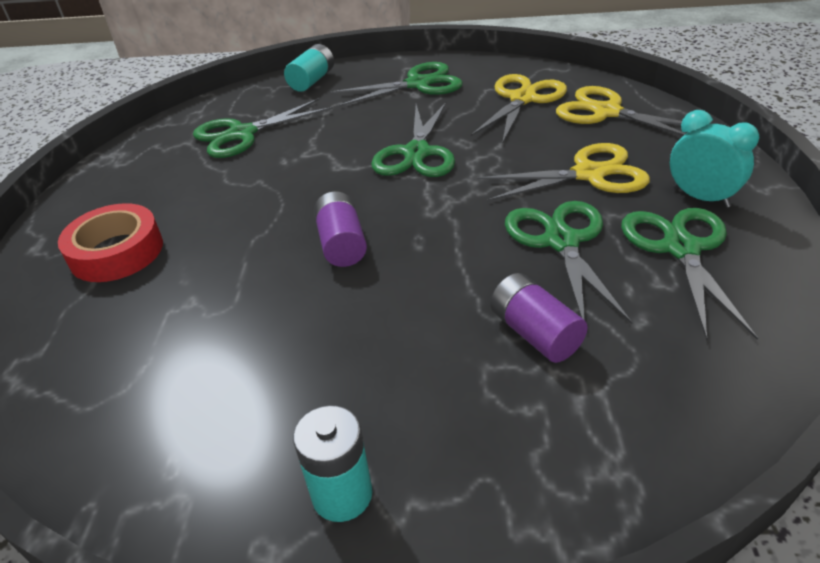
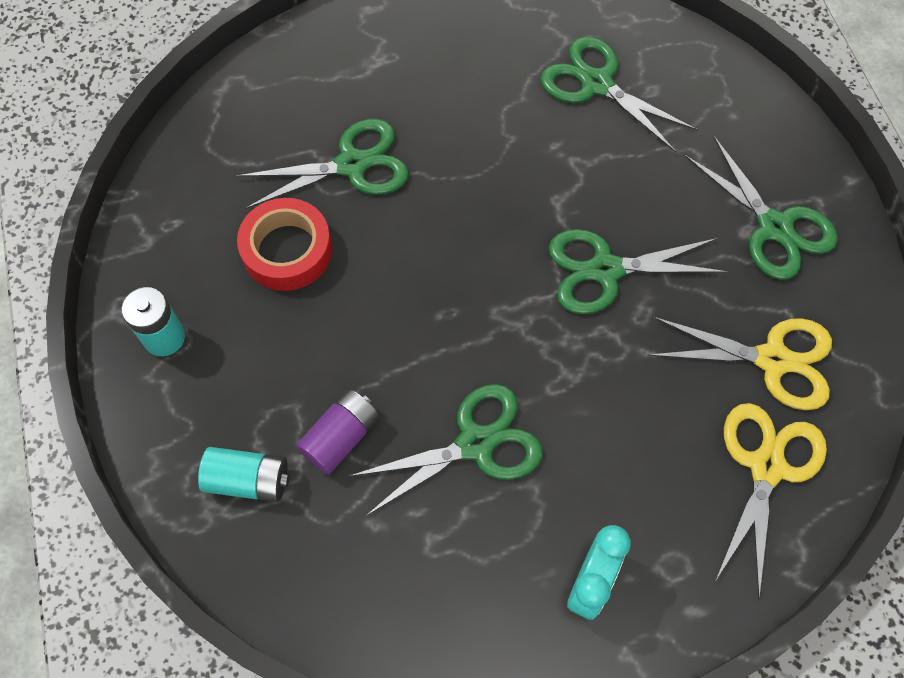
camera: 70 degrees right, 25 degrees up
red tape [58,203,163,282] -> red tape moved to [237,198,332,291]
turquoise battery [284,44,334,92] -> turquoise battery moved to [198,447,290,502]
purple battery [314,191,367,267] -> none
yellow scissors [477,143,650,201] -> none
green scissors [621,208,758,341] -> green scissors moved to [236,119,409,209]

